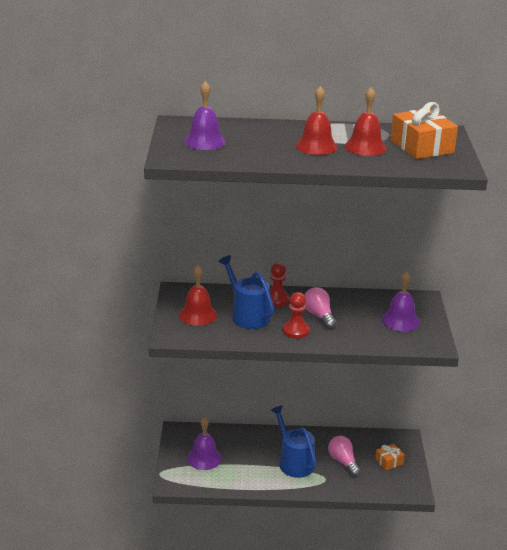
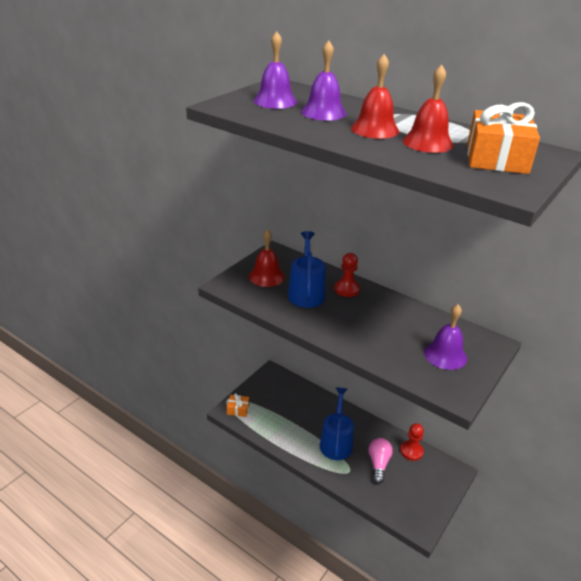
camera: 35 degrees right, 5 degrees up
purple bell [187,417,222,470] -> purple bell moved to [301,40,347,120]
red pawn [283,292,310,339] -> red pawn moved to [400,423,424,461]
pink light bulb [304,287,337,329] -> none
orange gift [375,444,405,470] -> orange gift moved to [227,393,249,417]

